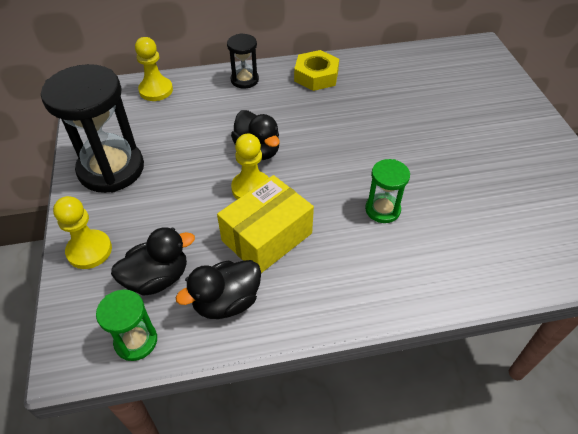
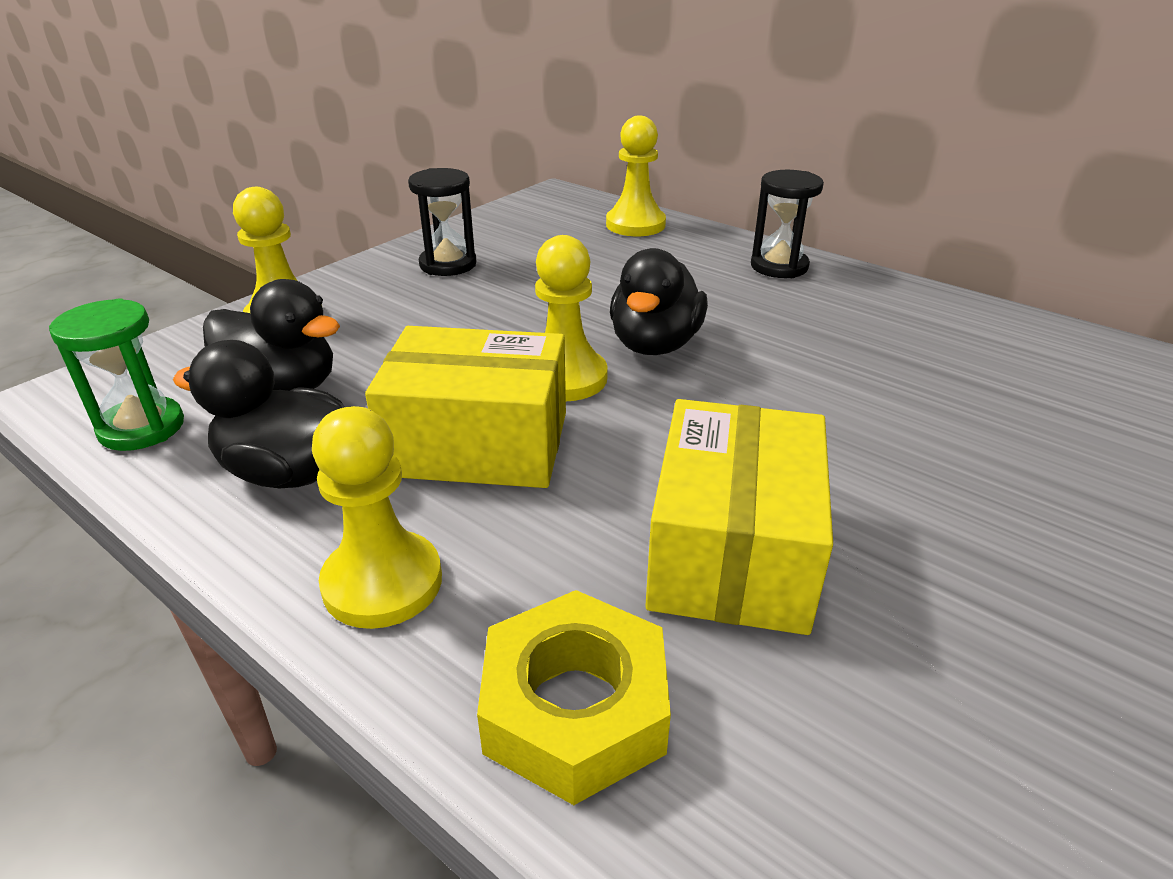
camera: 50 degrees right, 15 degrees down
black hourglass [41,64,144,193] -> black hourglass [408,168,476,276], size x0.51
yellow nut [294,50,339,91] -> yellow nut moved to [477,590,671,805]
green hourglass [365,159,410,223] -> yellow box [645,399,833,635]
none -> yellow pawn [312,406,442,629]

